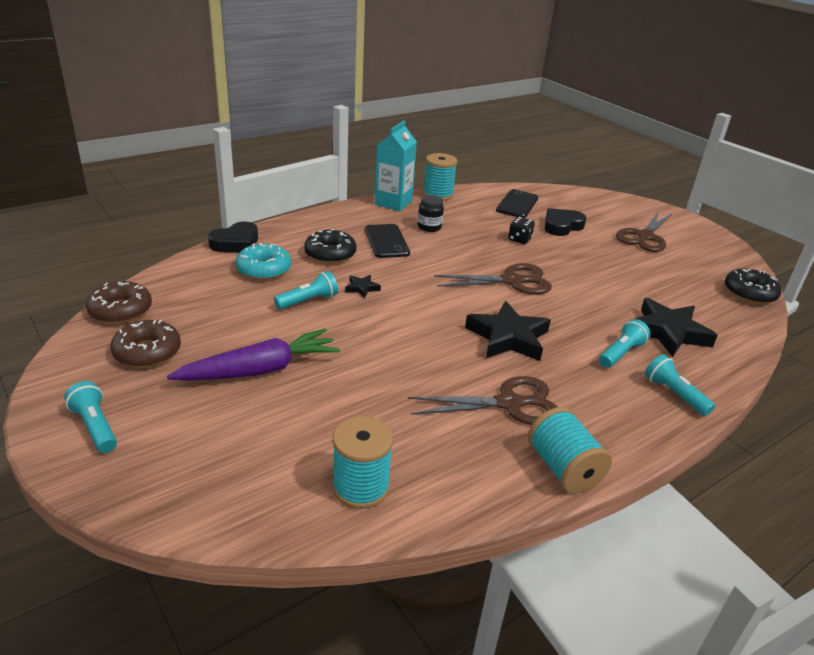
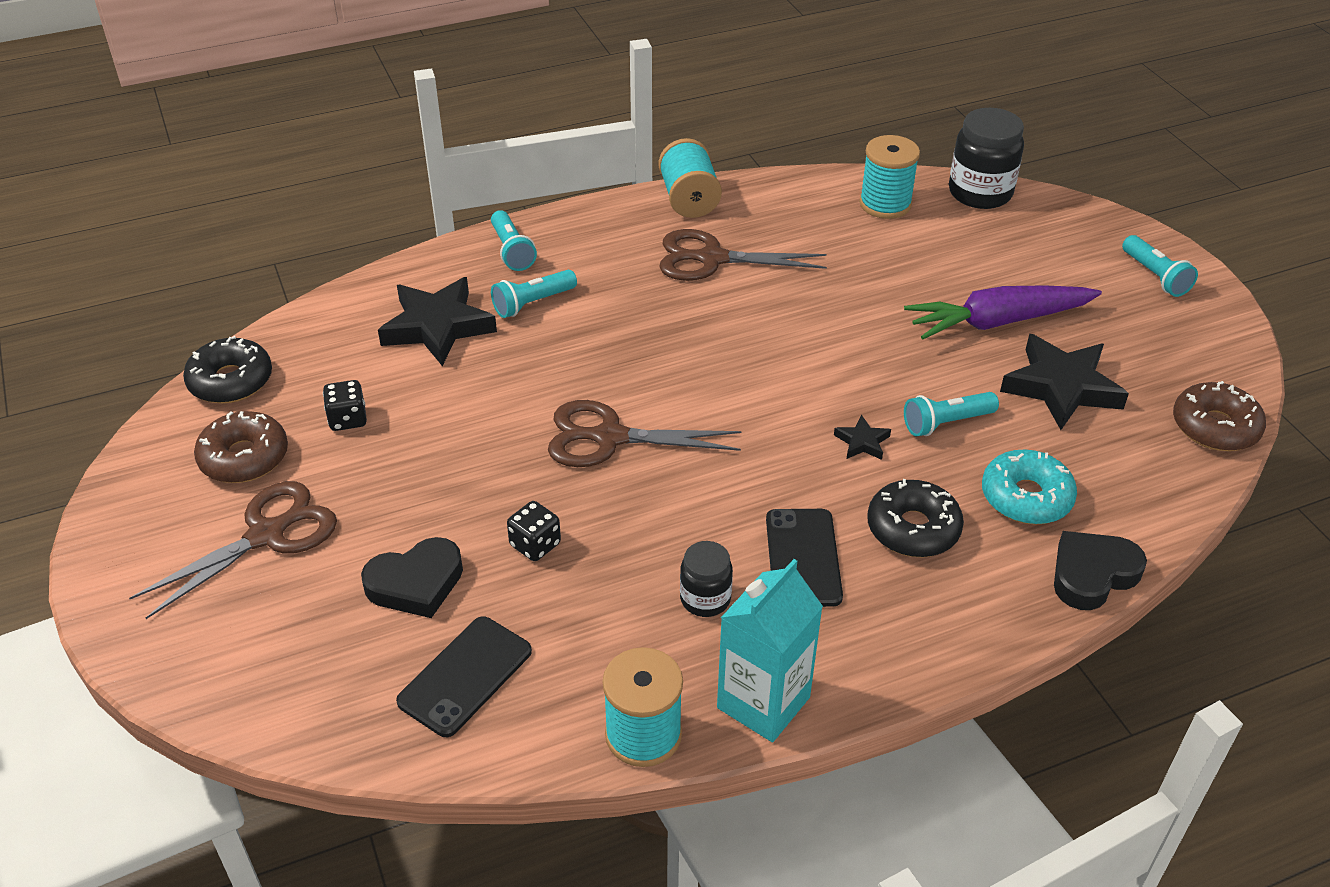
camera: 165 degrees left, 10 degrees up
brown donut [110,320,181,368] -> brown donut moved to [194,411,288,483]
black star [465,301,551,361] -> black star moved to [1000,334,1129,430]
none -> black dice [323,380,367,431]
none -> black jar [949,108,1024,209]

